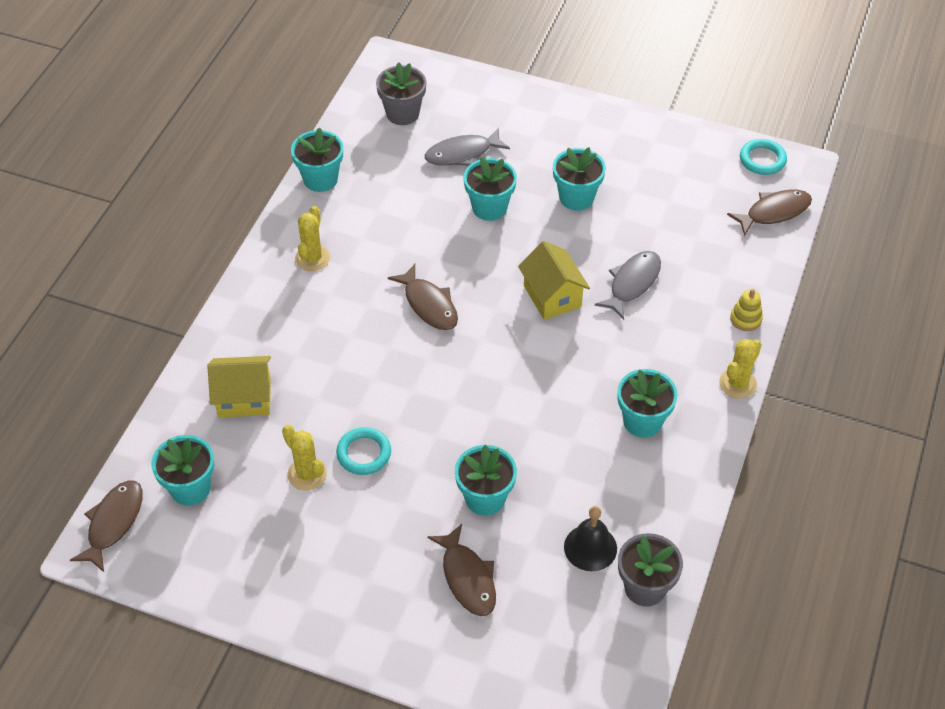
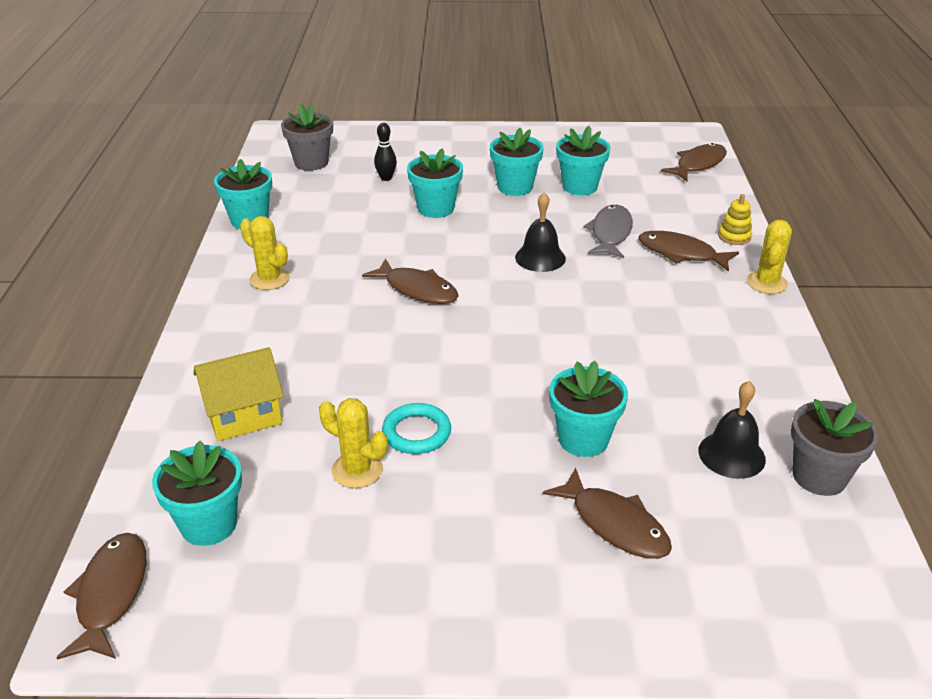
camera: 20 degrees left, 15 degrees down
yellow cactus [295,206,330,271] -> yellow cactus turned 45 degrees counterclockwise [240,216,290,290]
grey fish [425,128,510,166] -> black bowling pin [374,123,397,181]
yellow house [518,241,590,320] -> black bell [515,192,566,272]
turquoise flower pot [617,369,678,438] -> turquoise flower pot moved to [556,126,611,195]
turquoise ring [740,139,787,175] -> none
none -> brown fish [639,231,739,272]

